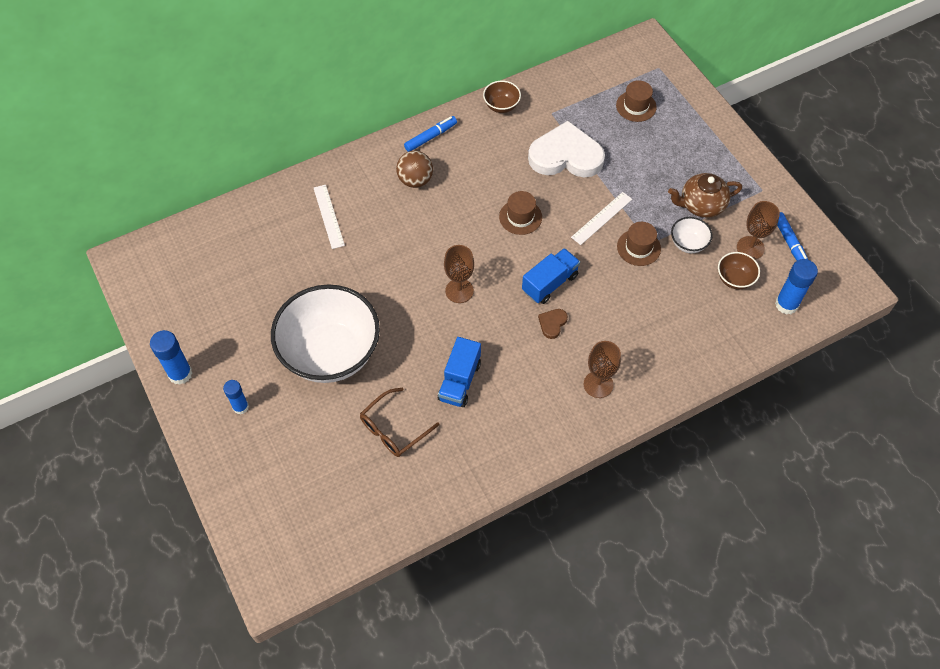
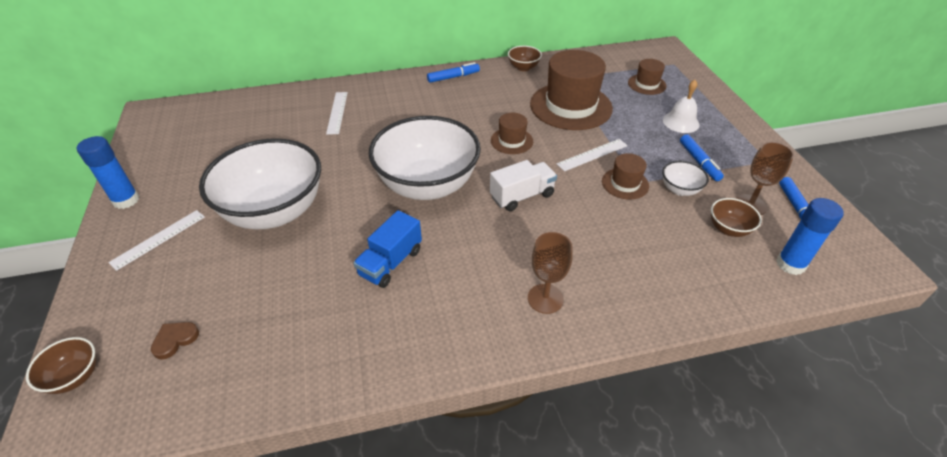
camera: 15 degrees right, 15 degrees down
blue glue stick [223,380,249,414] -> white ruler [108,210,205,271]
brown glasses [360,387,439,457] -> none
brown ball [396,151,433,188] -> none
brown goblet [444,245,474,303] -> white bowl [368,116,481,200]
blue truck [522,248,580,304] -> white truck [490,160,557,211]
white heart [528,121,605,177] -> brown hat [530,50,613,130]
brown heart [538,309,568,339] -> brown heart moved to [151,322,199,360]
brown teapot [668,173,742,218] -> blue marker [680,134,724,181]
none -> brown bowl [26,337,97,394]
none -> white bell [663,80,700,133]

